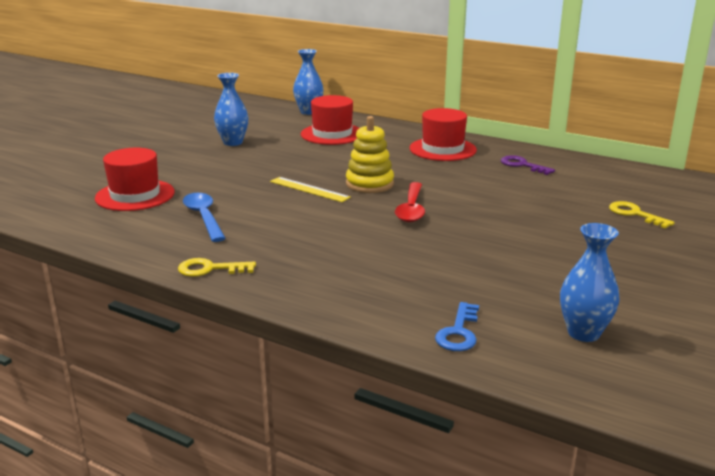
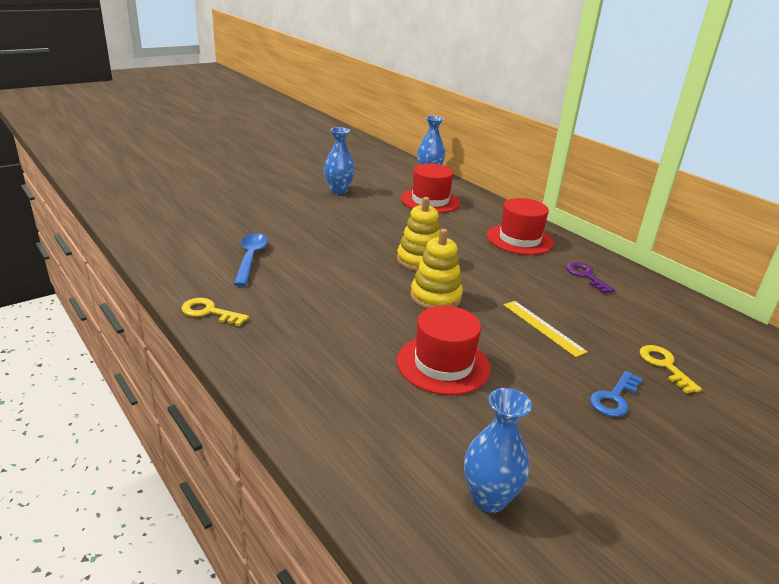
camera: 20 degrees right, 5 degrees up
red hat [95,148,175,211] -> red hat moved to [397,306,491,395]
yellow ruler [270,177,351,202] -> yellow ruler moved to [504,301,588,357]
red spoon [395,182,425,222] -> yellow stacking toy [411,229,463,309]
blue key [435,302,479,351] -> blue key moved to [590,371,642,417]

